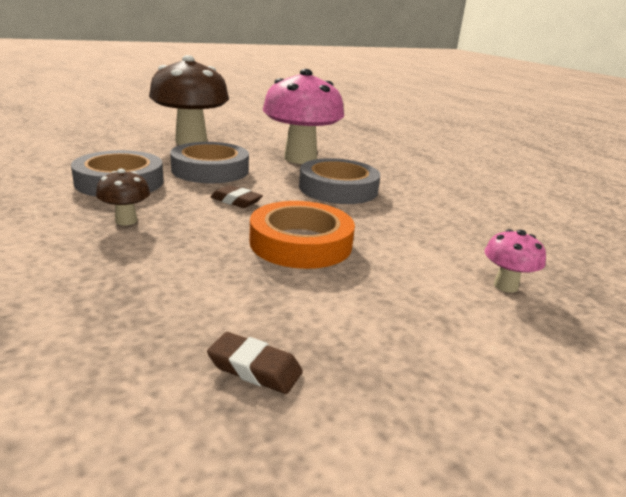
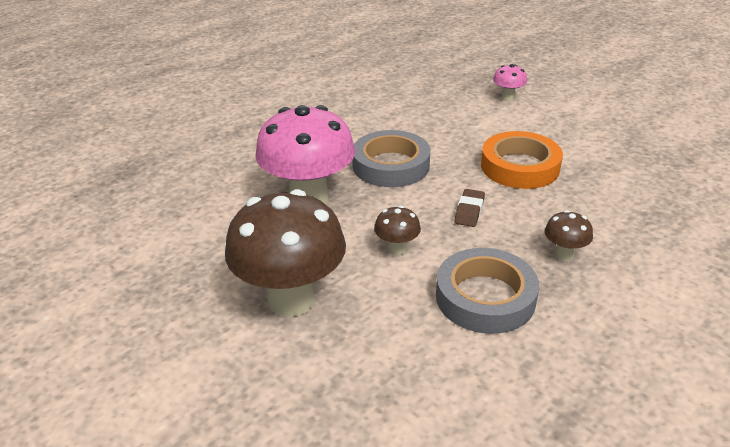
camera: 100 degrees left, 10 degrees up
grey tape [170,142,249,183] -> brown mushroom [374,206,421,256]
brown eraser [207,332,303,394] -> none

